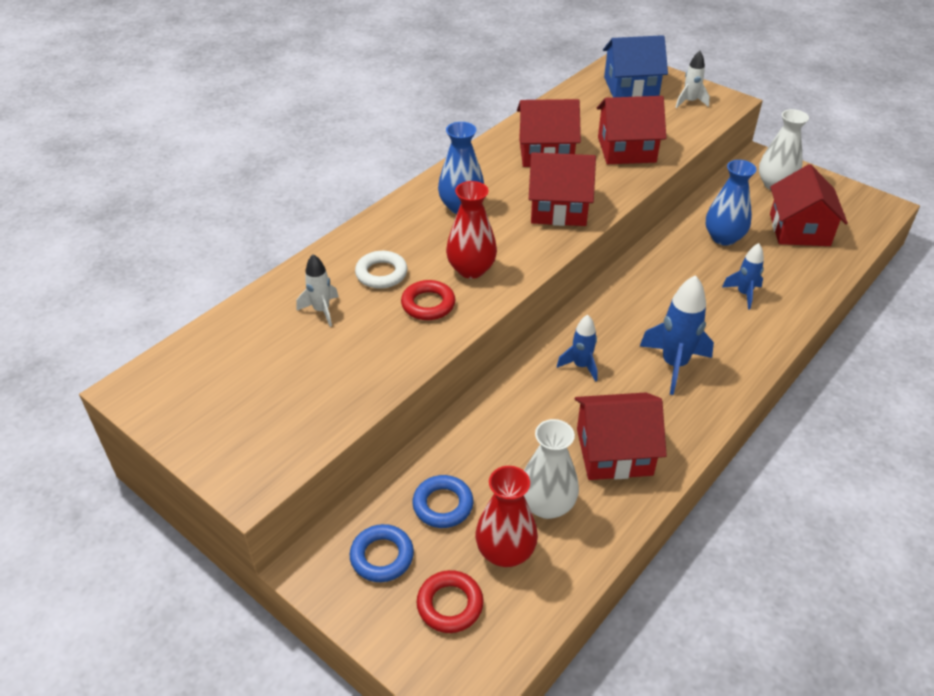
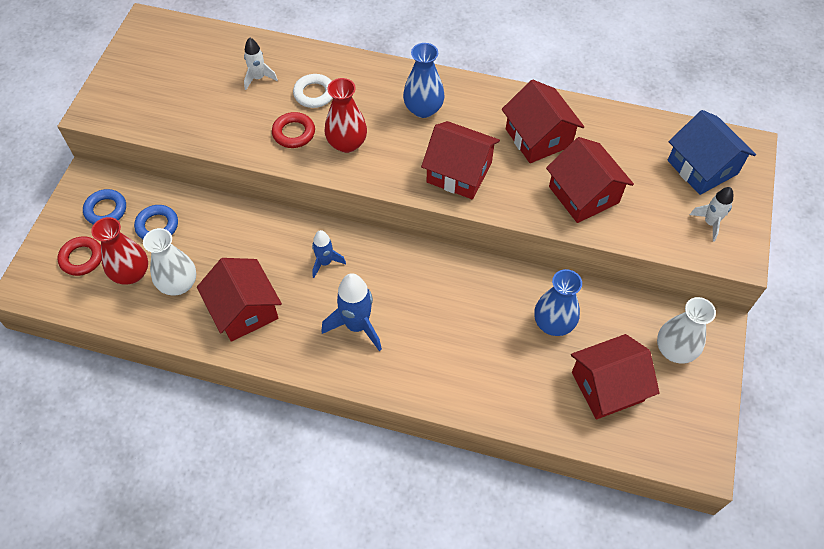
camera: 65 degrees right, 15 degrees up
red house [529,152,596,226] -> red house turned 45 degrees counterclockwise [421,121,500,199]
blue rocket [722,243,764,310] -> none

